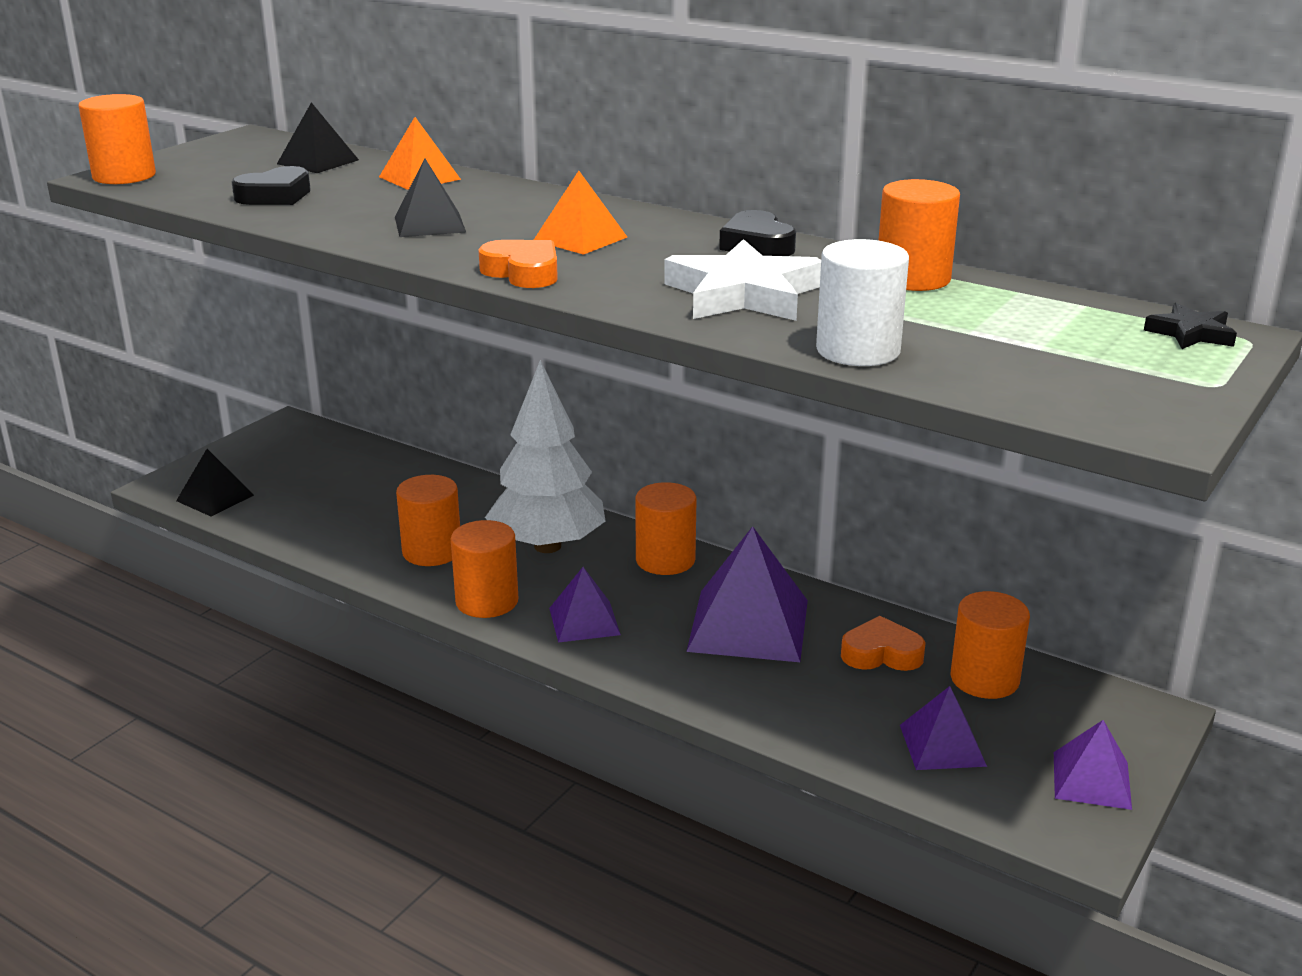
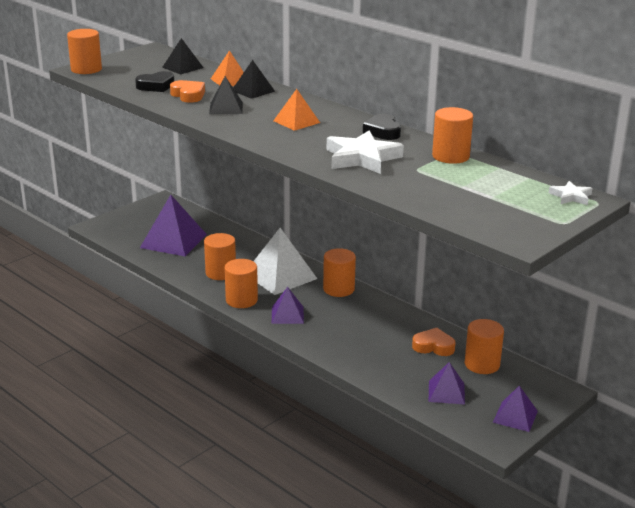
camera: 10 degrees right, 0 degrees up
black pyramid [176,449,254,516] -> black pyramid moved to [233,60,275,99]
orange heart [478,240,558,288] -> orange heart moved to [170,80,205,103]
white tree [485,360,606,553] -> white pyramid [254,228,317,295]
purple pyramid [686,526,808,662] -> purple pyramid moved to [140,195,207,256]
white cylinder [816,239,909,366] -> none
black star [1144,303,1237,349] -> white star [549,181,593,205]

